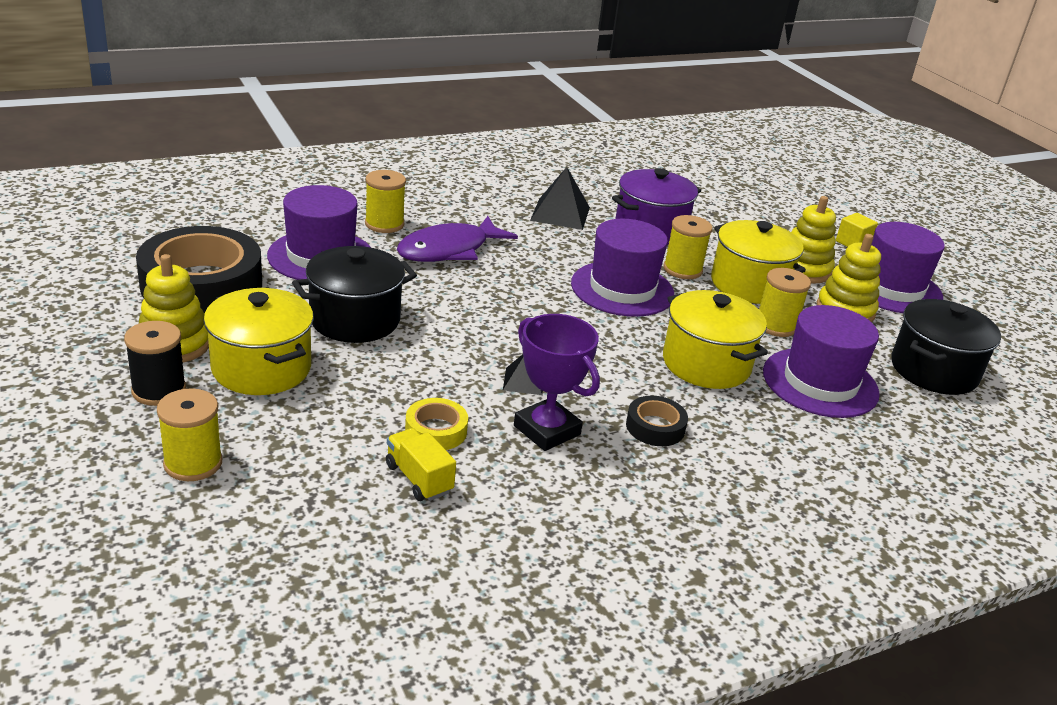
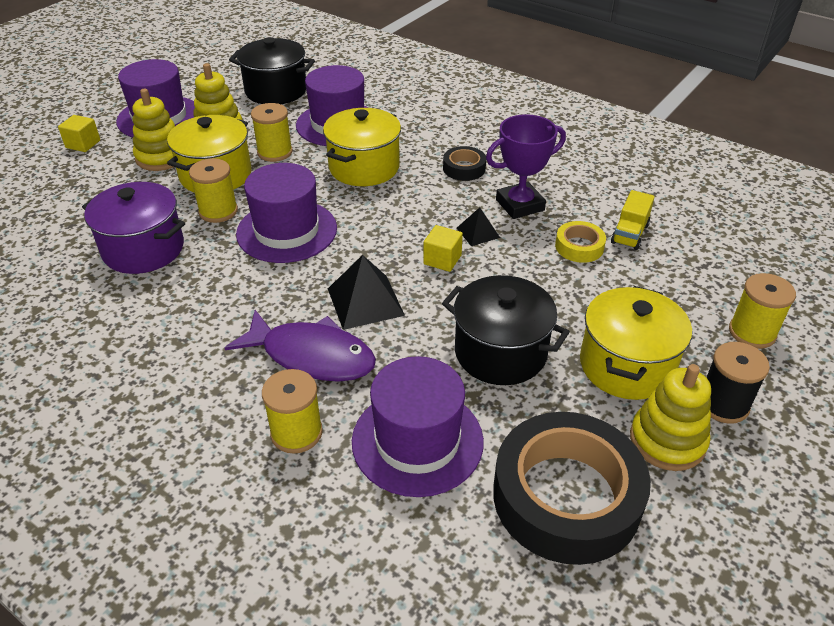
camera: 115 degrees left, 10 degrees up
purple trophy [514,314,600,451] -> purple trophy turned 45 degrees clockwise [486,114,566,219]
black pyramid [530,167,590,230] -> black pyramid moved to [328,255,405,330]
none -> yellow cube [423,225,463,272]

